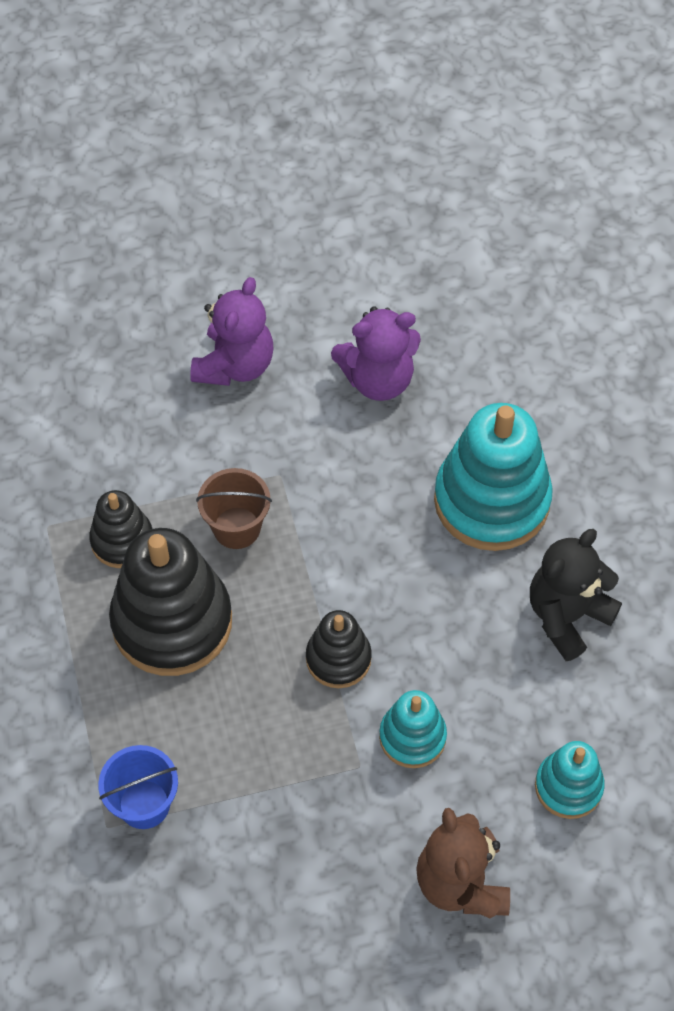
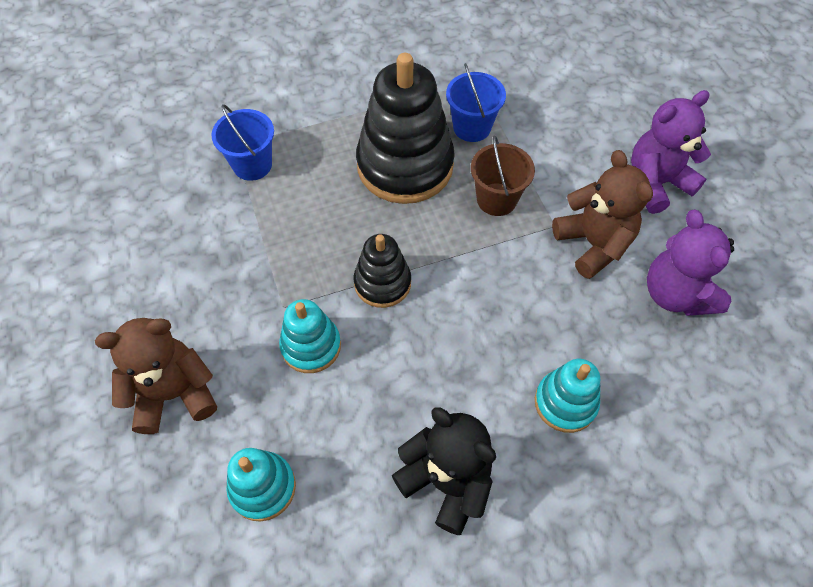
camera: 85 degrees right, 0 degrees up
black stacking toy [89,490,152,568] -> blue bucket [446,63,506,142]
purple teddy bear [190,277,273,386] -> purple teddy bear turned 135 degrees clockwise [631,90,711,214]
turquoise stacking toy [434,403,553,551] -> turquoise stacking toy [535,359,600,433], size x0.54
none -> brown teddy bear [552,150,653,279]

